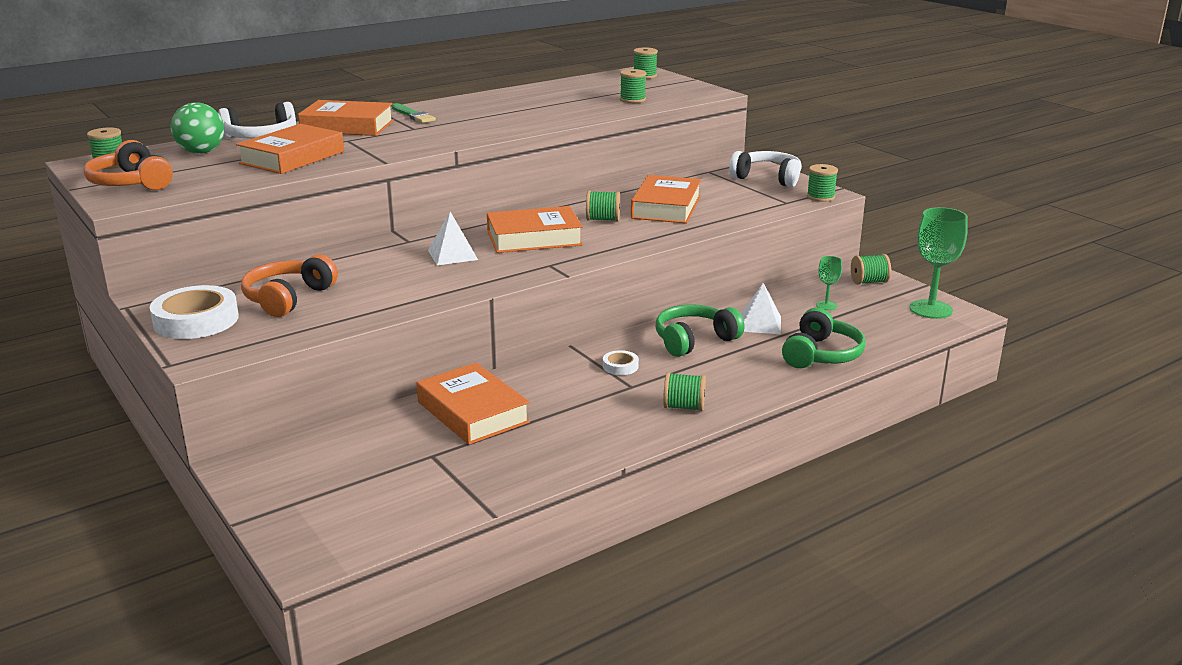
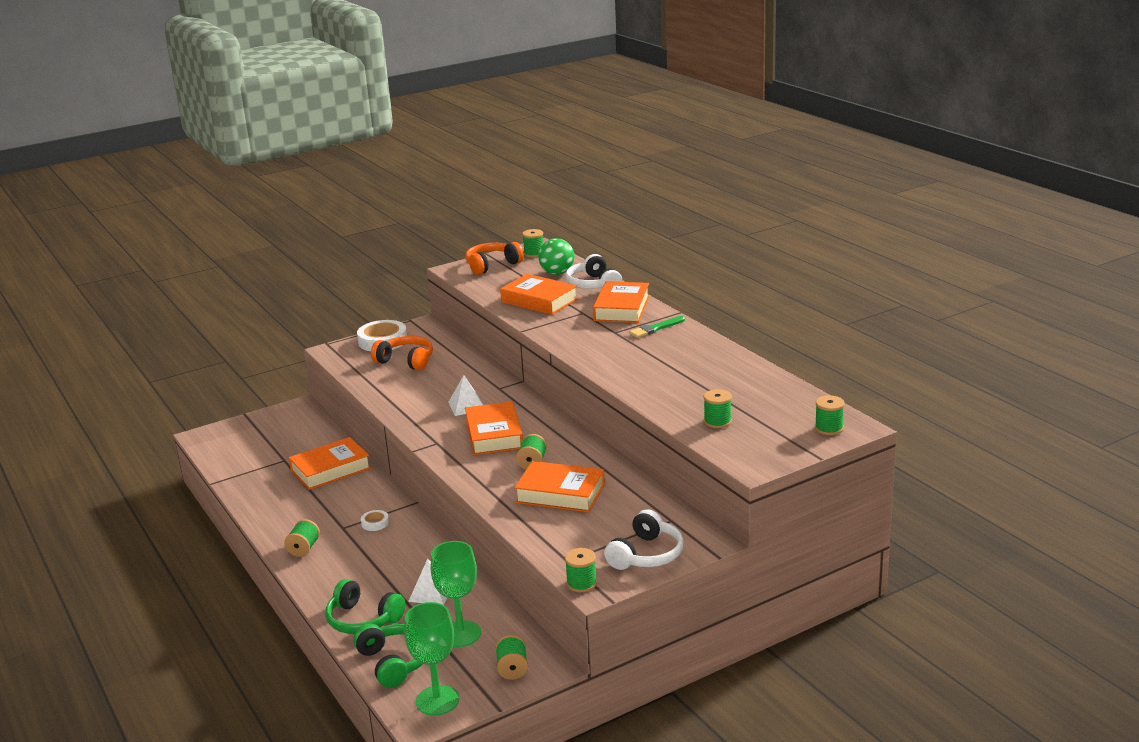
camera: 95 degrees right, 0 degrees up
green headphones [656,304,745,357] -> green headphones moved to [353,624,423,688]
green goblet [816,256,842,310] -> green goblet [431,541,481,647], size x2.01

